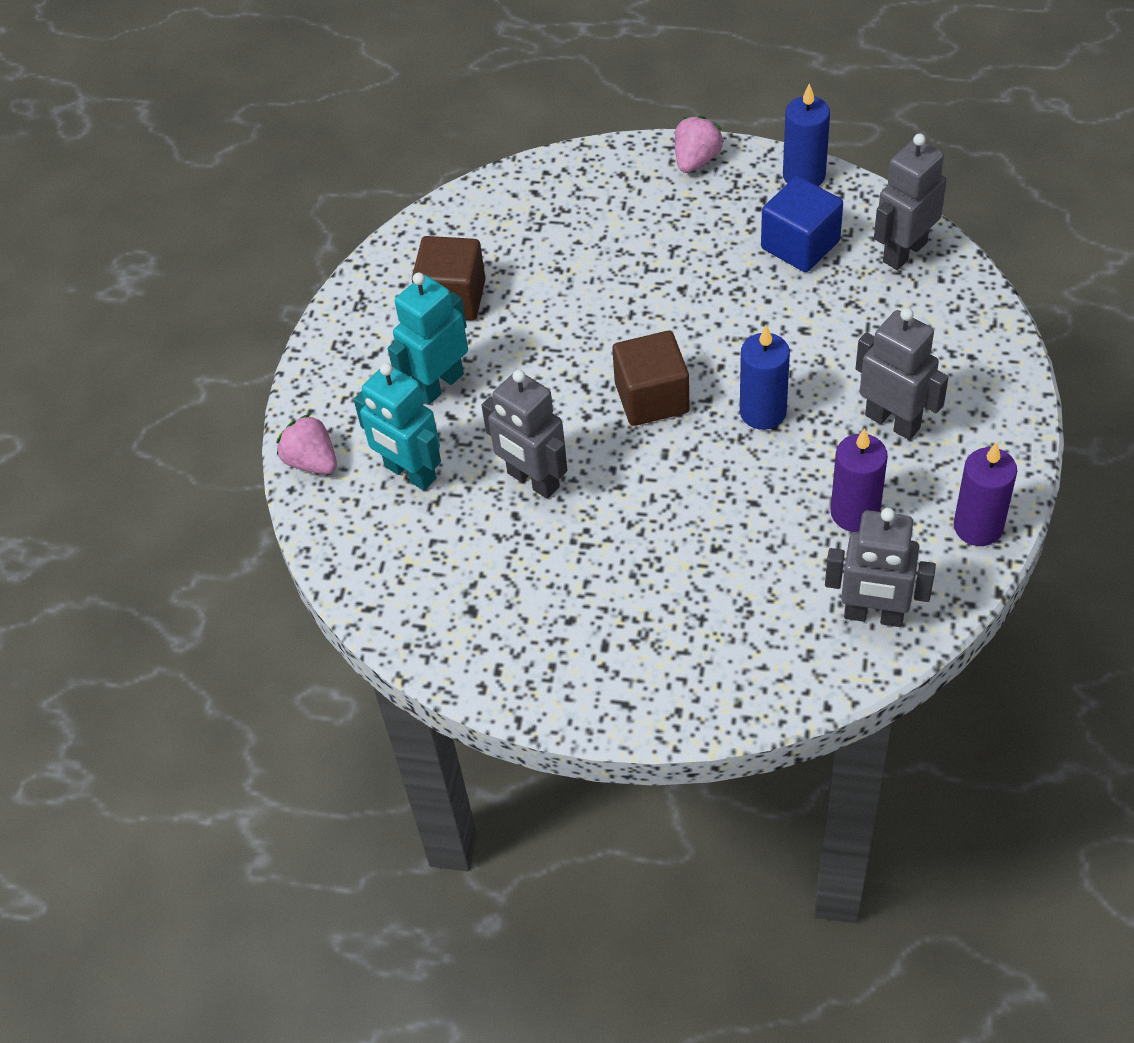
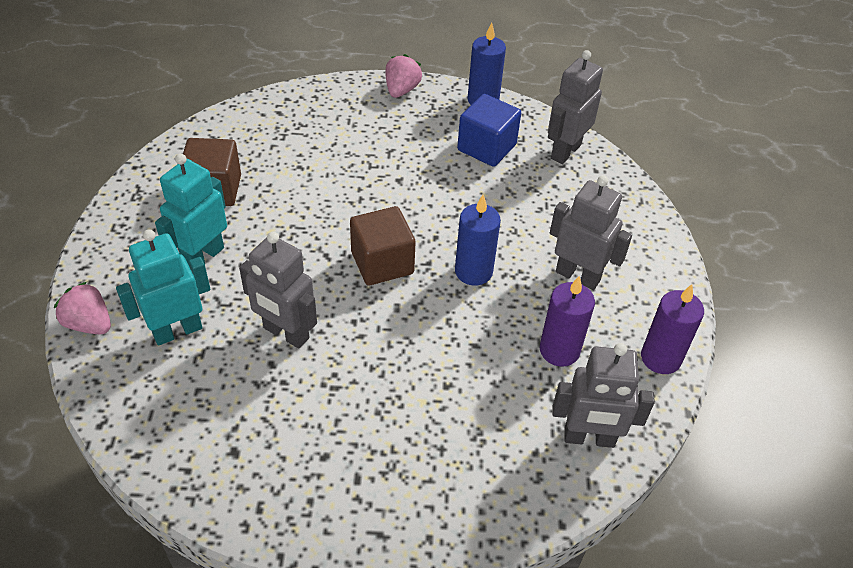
camera: 15 degrees left, 5 degrees down
turquoise robot [354,363,441,491] -> turquoise robot turned 120 degrees clockwise [116,229,210,346]

